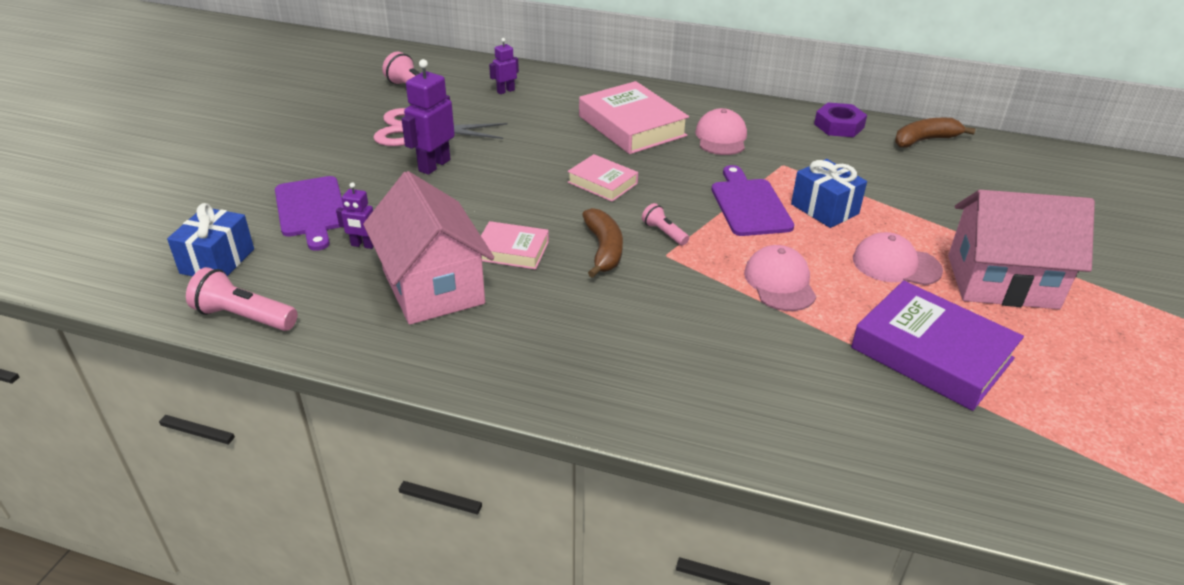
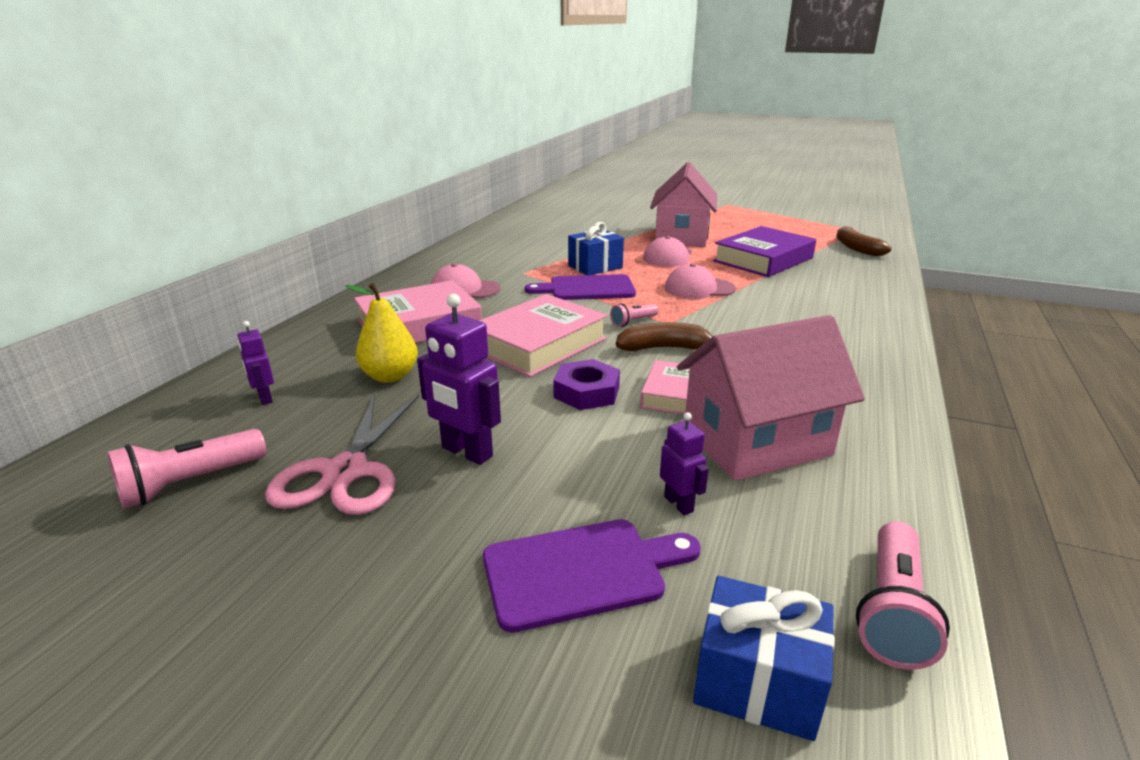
camera: 85 degrees left, 10 degrees down
purple robot [336,182,374,249] -> purple robot turned 45 degrees counterclockwise [660,412,709,515]
pink book [567,154,638,202] -> pink book [479,294,608,377], size x1.79
purple nut [814,103,867,137] -> purple nut moved to [553,359,620,410]
brown banana [895,118,975,148] -> brown banana moved to [836,226,892,256]
none -> yellow pear [345,283,418,383]

